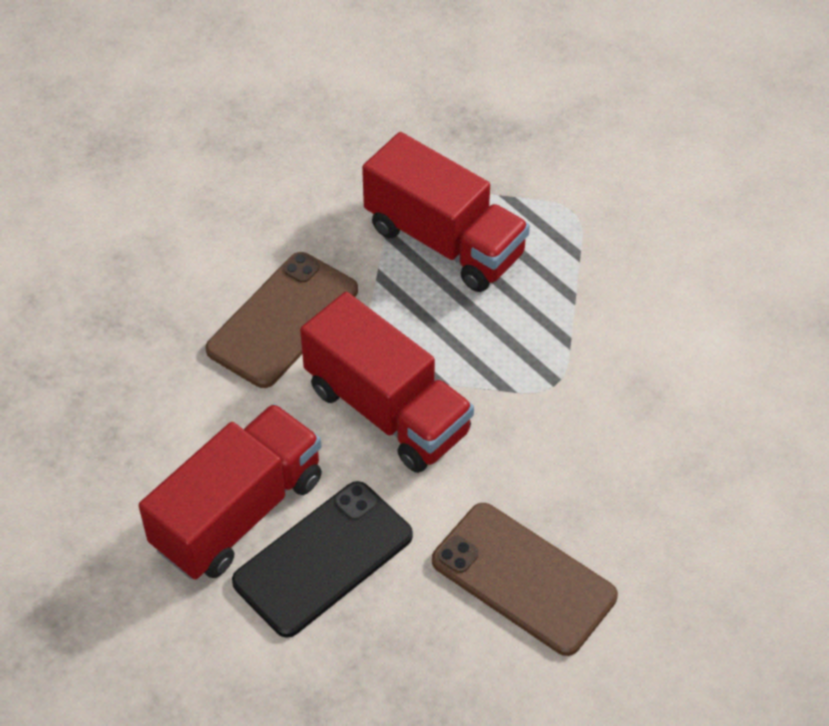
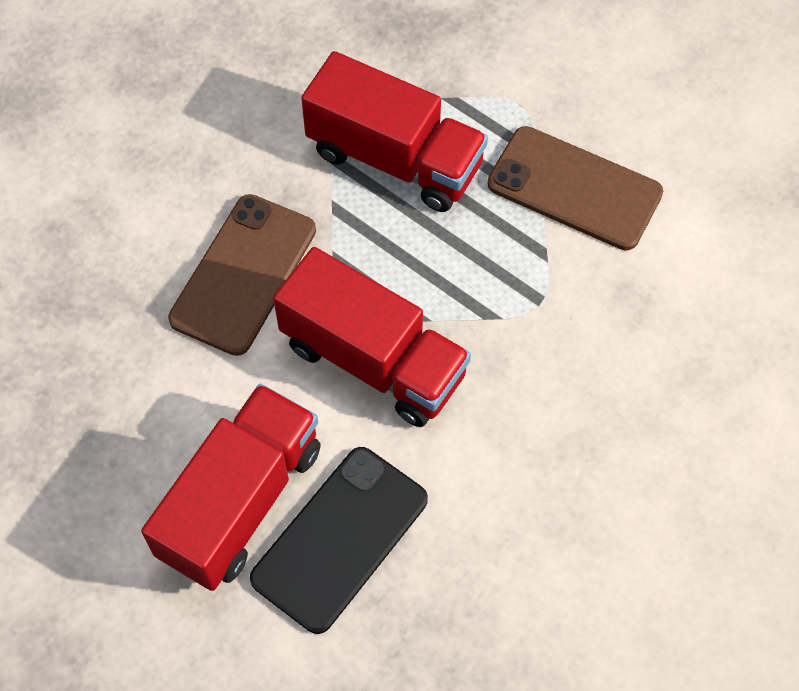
camera: 10 degrees left, 10 degrees up
brown phone [432,503,618,656] -> brown phone moved to [487,126,663,250]

